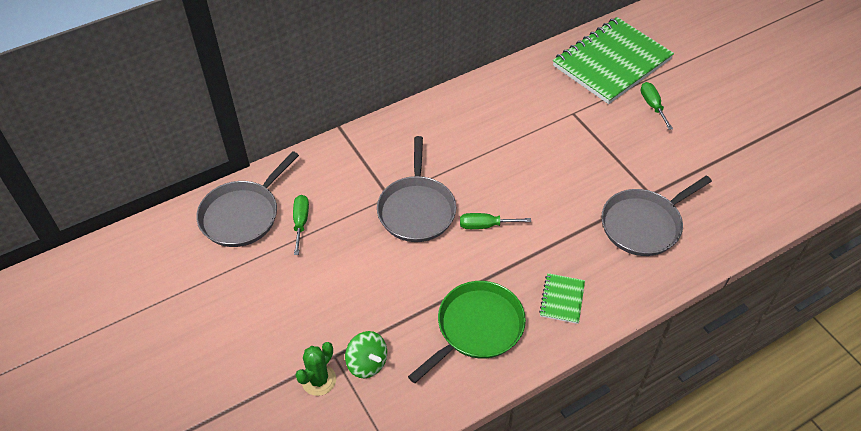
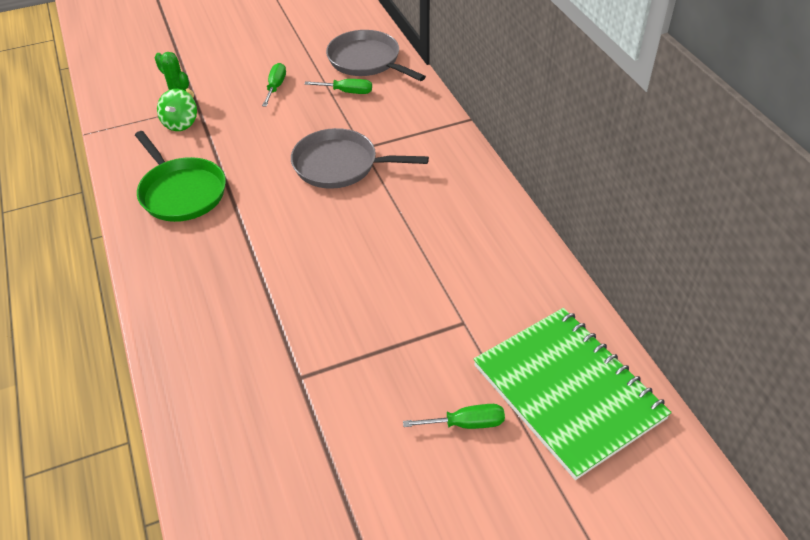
camera: 100 degrees right, 5 degrees down
green spinning top [345,331,387,378] -> green spinning top turned 45 degrees counterclockwise [157,89,197,131]
green screwdriver [460,213,531,229] -> green screwdriver moved to [262,63,286,107]
green notebook [539,273,585,324] -> none
grey pan [601,175,712,256] -> none

